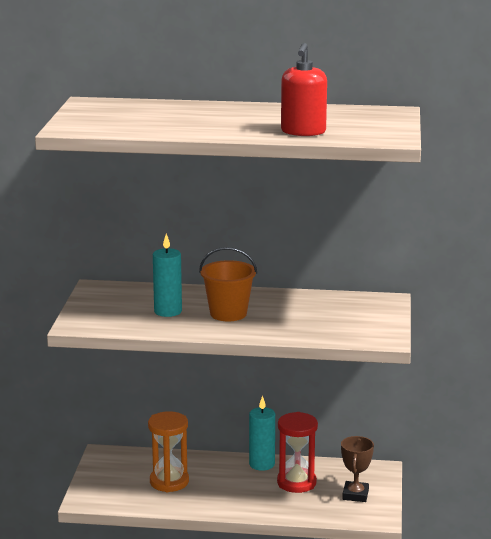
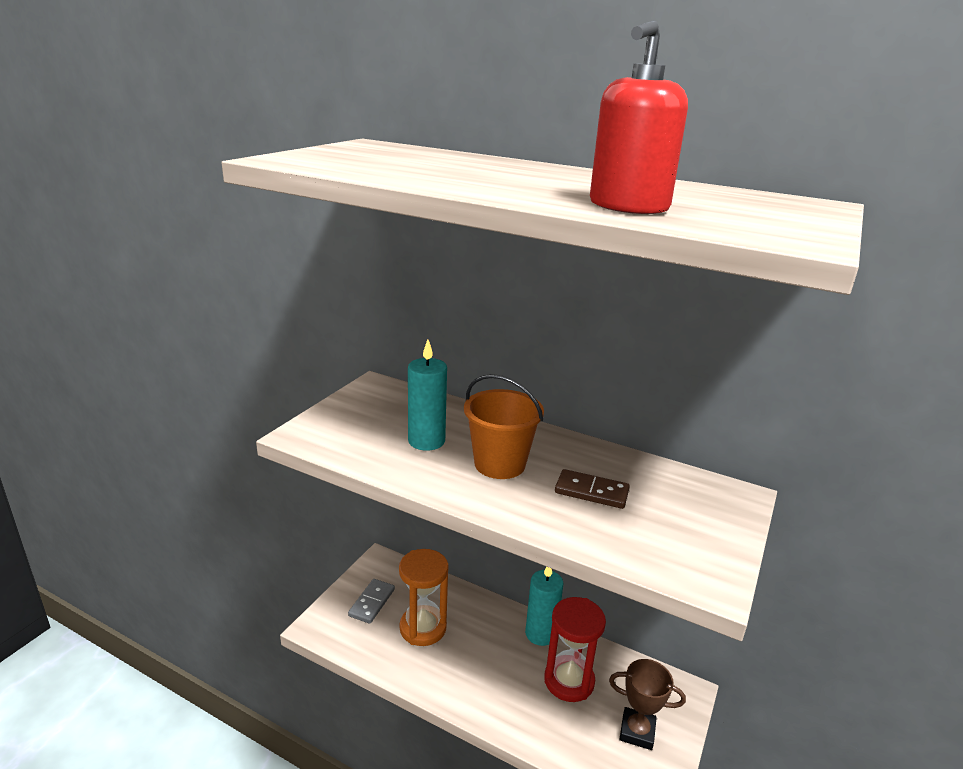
camera: 20 degrees right, 5 degrees up
brown trophy [341,436,374,502] -> brown trophy turned 75 degrees clockwise [609,659,686,750]
none -> grey domino [348,579,395,624]
none -> brown domino [555,469,630,509]

